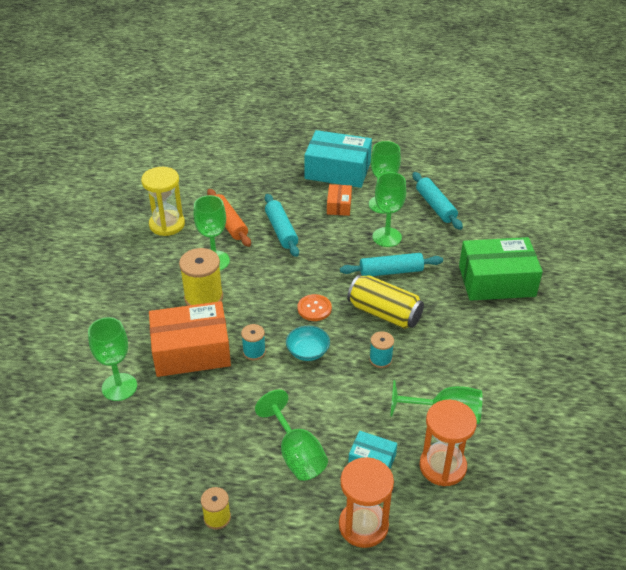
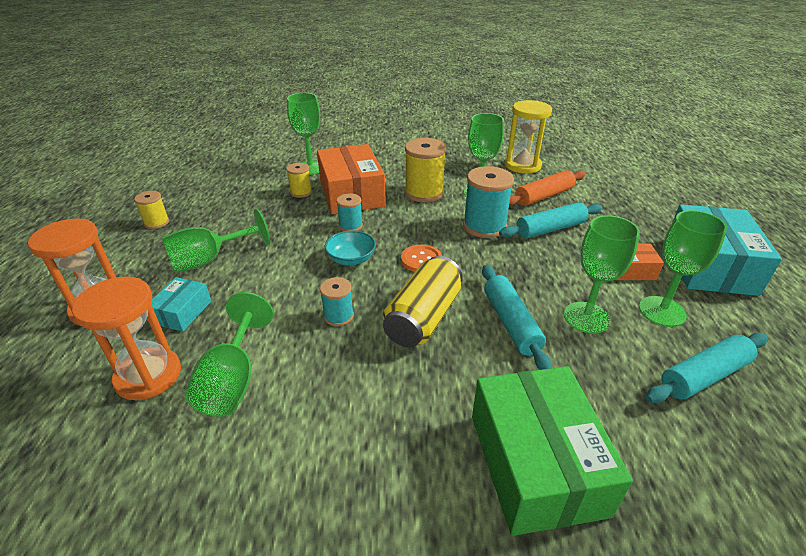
camera: 85 degrees right, 5 degrees down
none -> yellow spool [286,163,312,198]
none -> turquoise spool [463,166,514,238]

